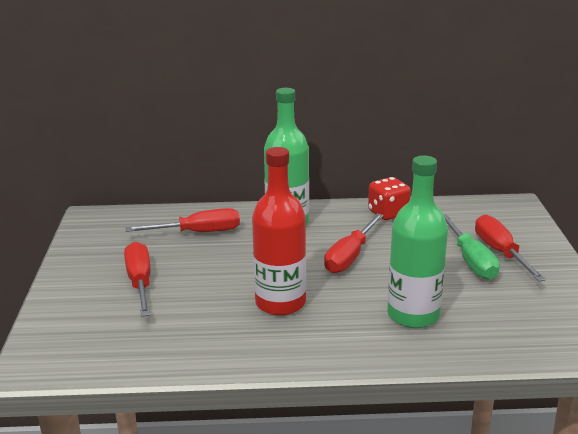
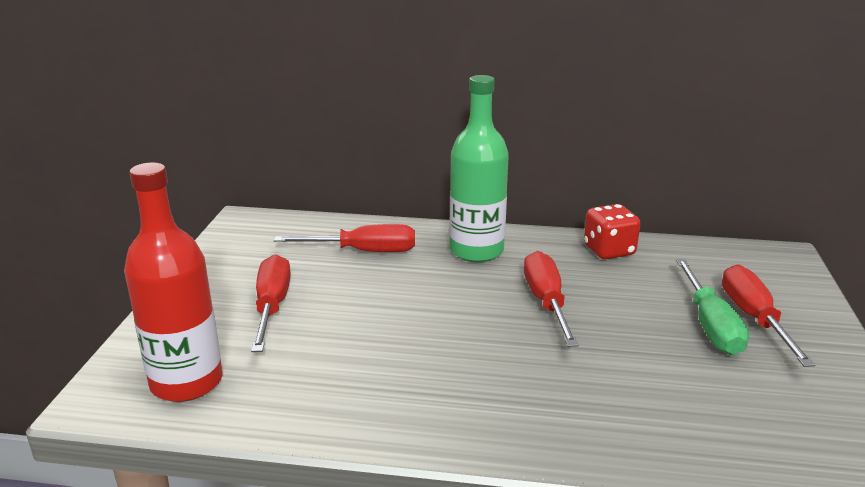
camera: 10 degrees right, 0 degrees up
red bottle [252,147,306,316] -> red bottle moved to [124,163,223,402]
red screwdriver [324,213,384,273] -> red screwdriver turned 135 degrees clockwise [524,251,579,347]
green bottle [387,155,448,328] -> none

